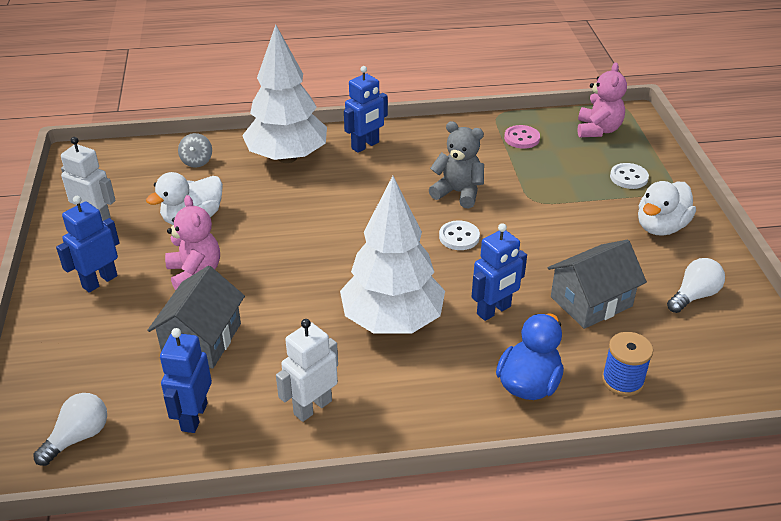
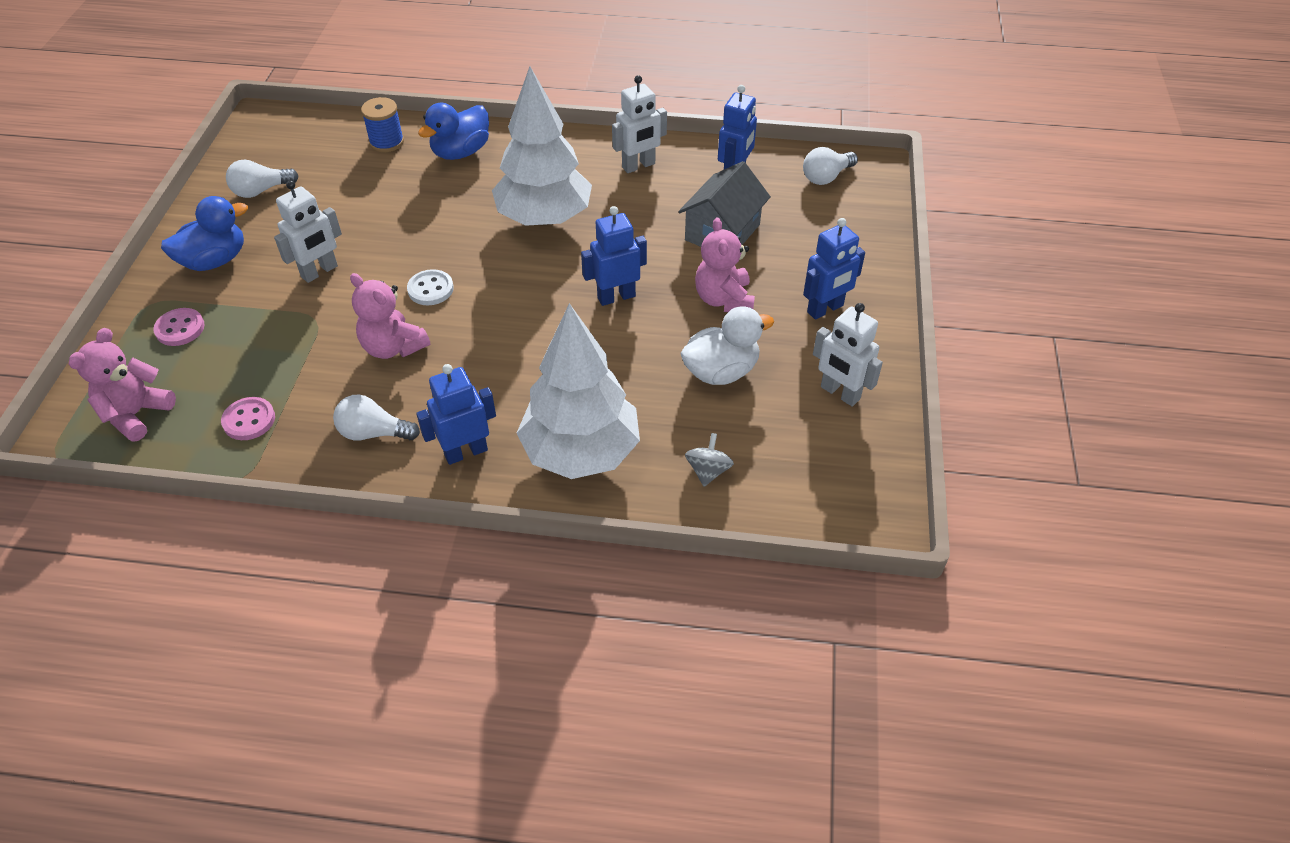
camera: 165 degrees left, 10 degrees up
grey teddy bear [429,121,484,209] -> pink teddy bear [350,273,430,359]
blue robot [472,223,527,321] -> blue robot moved to [581,206,647,306]
grey house [548,240,647,329] -> none
white button [610,163,649,189] -> pink button [153,308,205,346]
white duck [638,181,696,236] -> blue duck [161,196,248,271]
none -> white robot [274,180,342,283]
none -> white light bulb [333,394,420,441]

